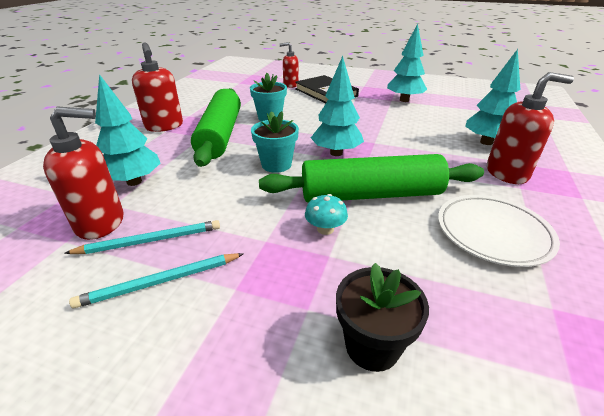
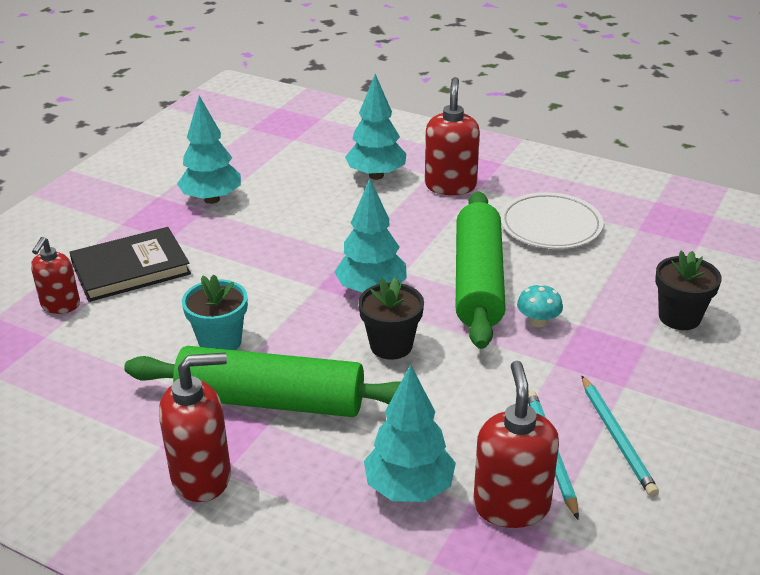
camera: 80 degrees left, 0 degrees up
turquoise flower pot [251,111,299,173] -> black flower pot [358,277,424,360]

